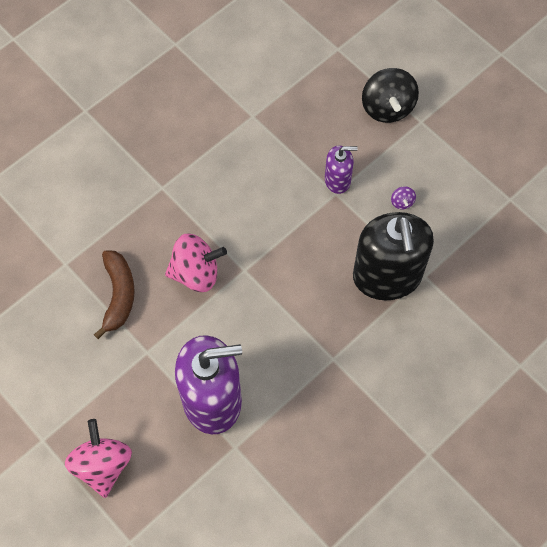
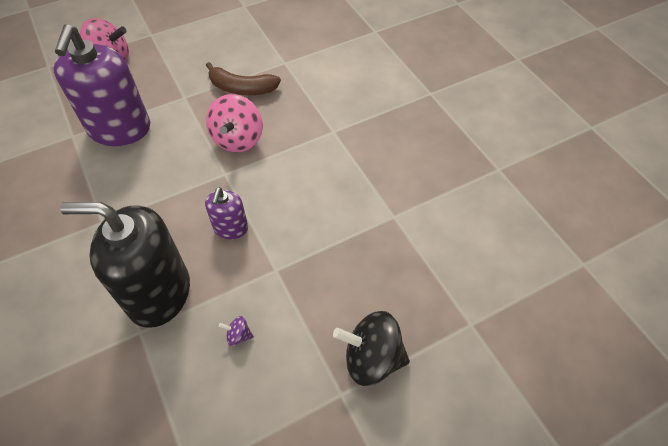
camera: 105 degrees right, 10 degrees down
purple soap dispenser [325,146,358,194] -> purple soap dispenser moved to [205,187,248,239]

